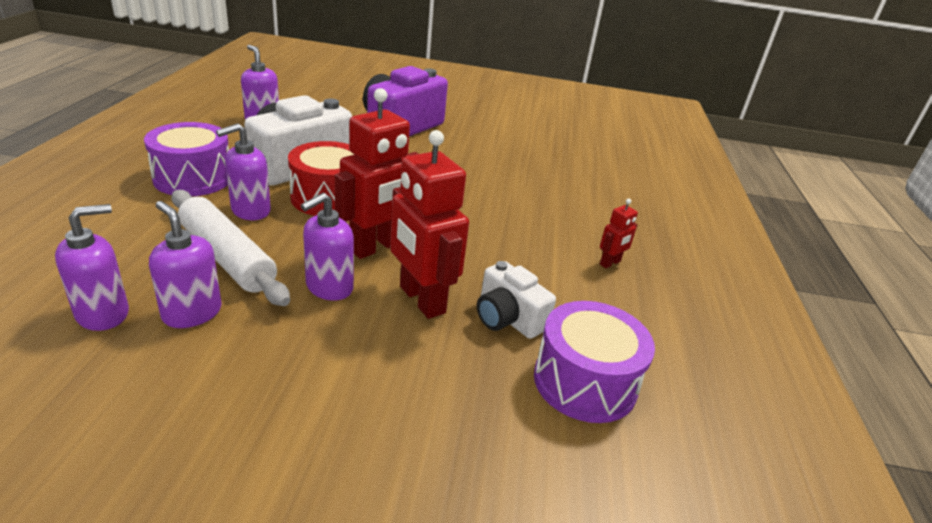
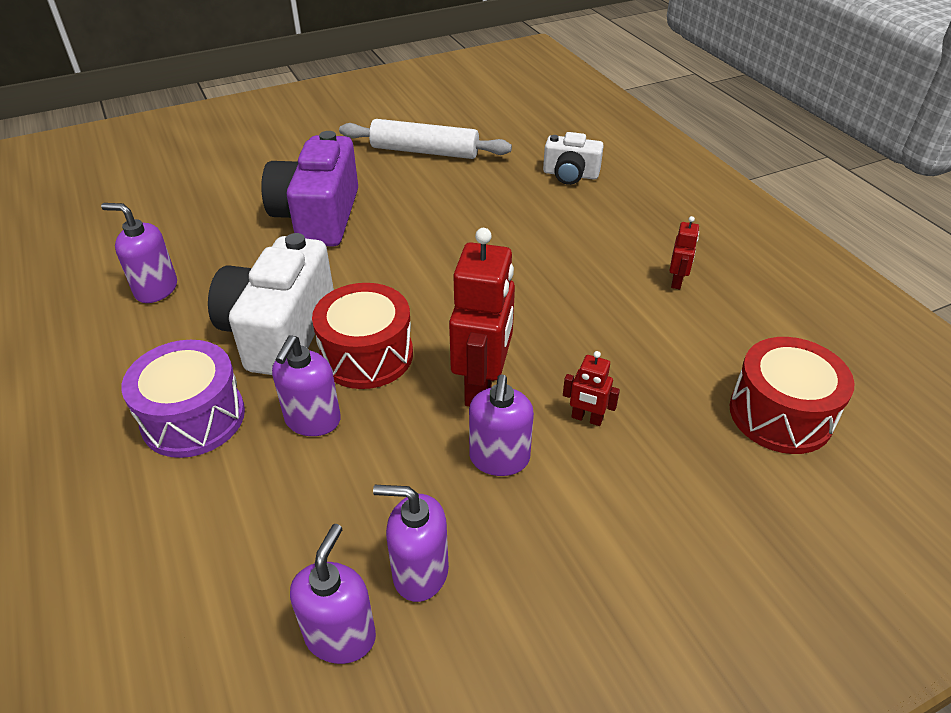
camera: 30 degrees left, 10 degrees up
white rolling pin [171,190,290,306] -> white rolling pin moved to [339,119,512,159]
red robot [390,130,469,319] -> red robot [563,351,620,426], size x0.47
white camera [477,261,556,339] -> white camera moved to [543,132,604,185]
purple drum [534,301,655,423] -> red drum [730,337,854,454]

